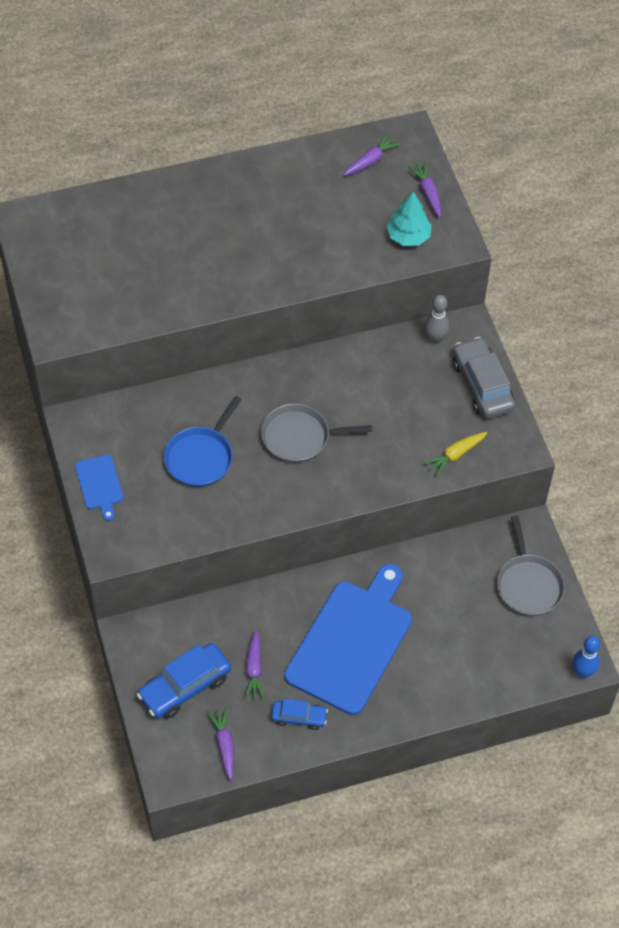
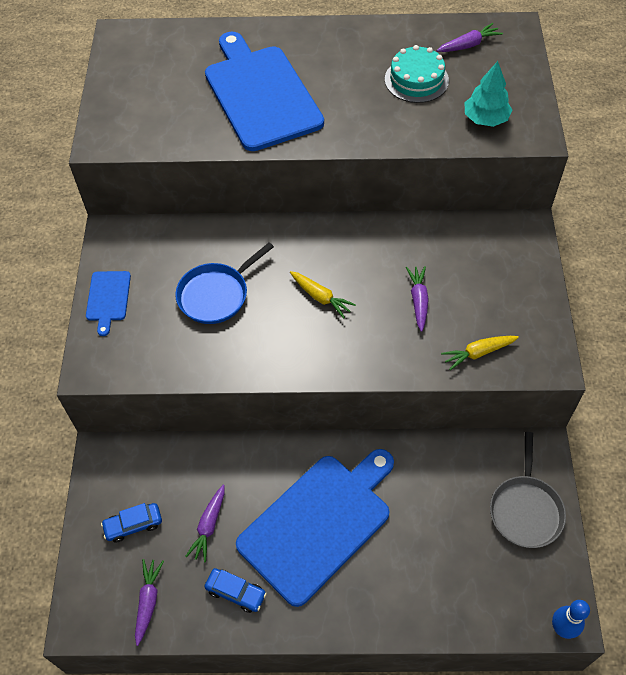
camera: 20 degrees right, 0 degrees up
blue car [137,643,231,719] -> blue car [101,503,162,543], size x0.58
grey pan [261,404,372,463] -> yellow carrot [290,271,356,318]
purple carrot [408,162,441,217] -> purple carrot moved to [406,266,429,332]
grey bowling pin [424,295,449,344] -> none
grey car [453,337,515,418] -> none
none -> blue cutting board [205,32,324,151]
none -> turquoise cake [385,45,449,103]

